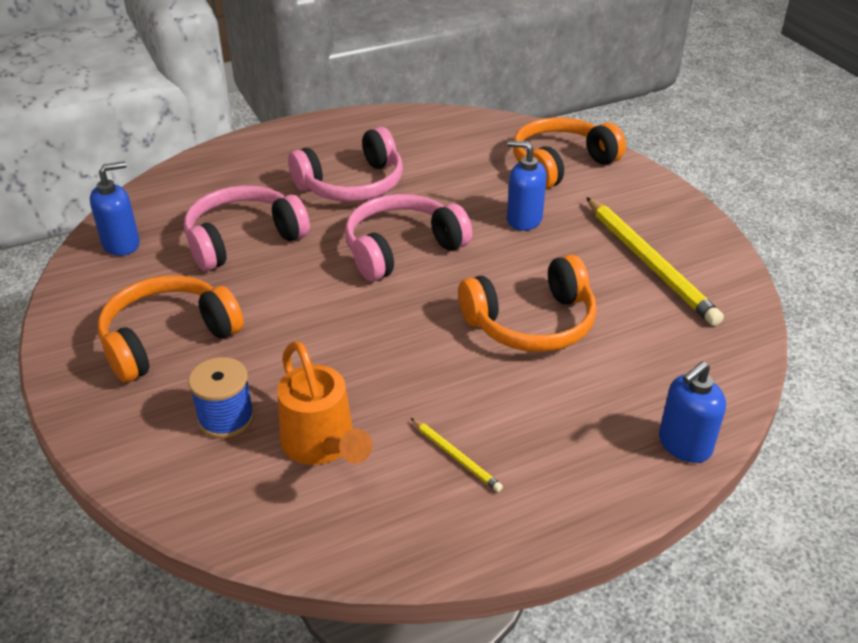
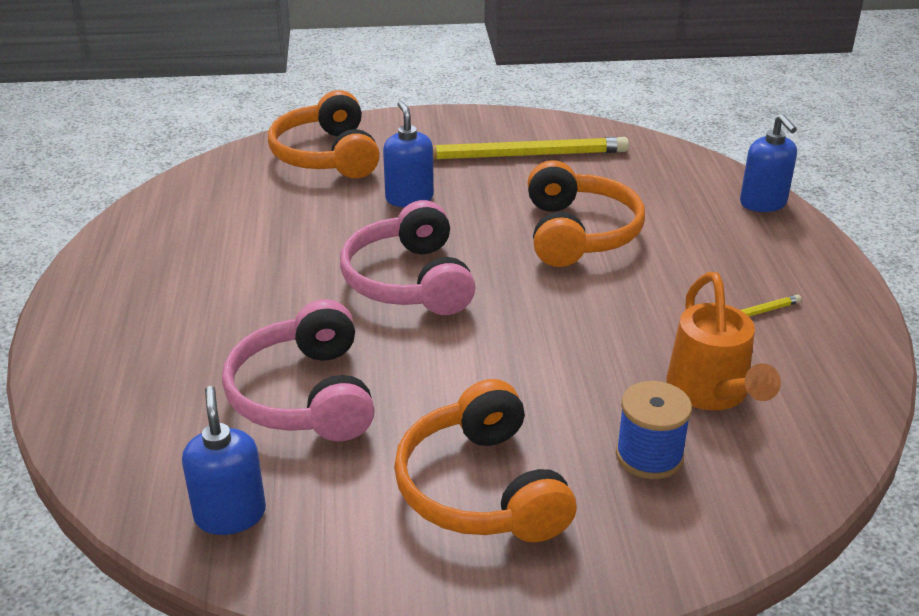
camera: 70 degrees left, 5 degrees down
orange watering can [277,341,372,465] -> orange watering can turned 90 degrees clockwise [666,272,781,410]
pink headphones [288,127,403,202] -> none
blue soap dispenser [507,140,547,231] -> blue soap dispenser turned 120 degrees clockwise [383,101,434,207]

